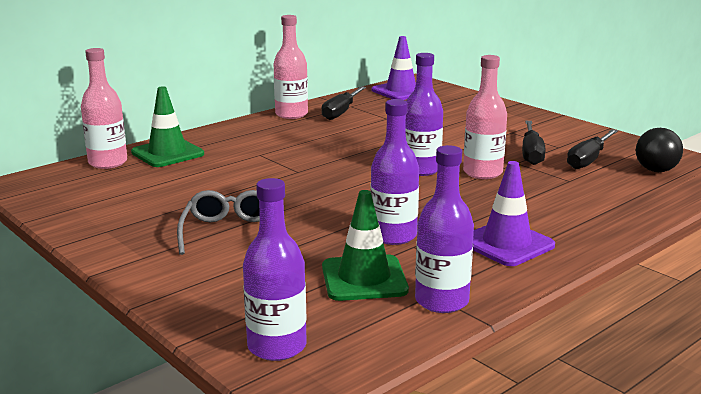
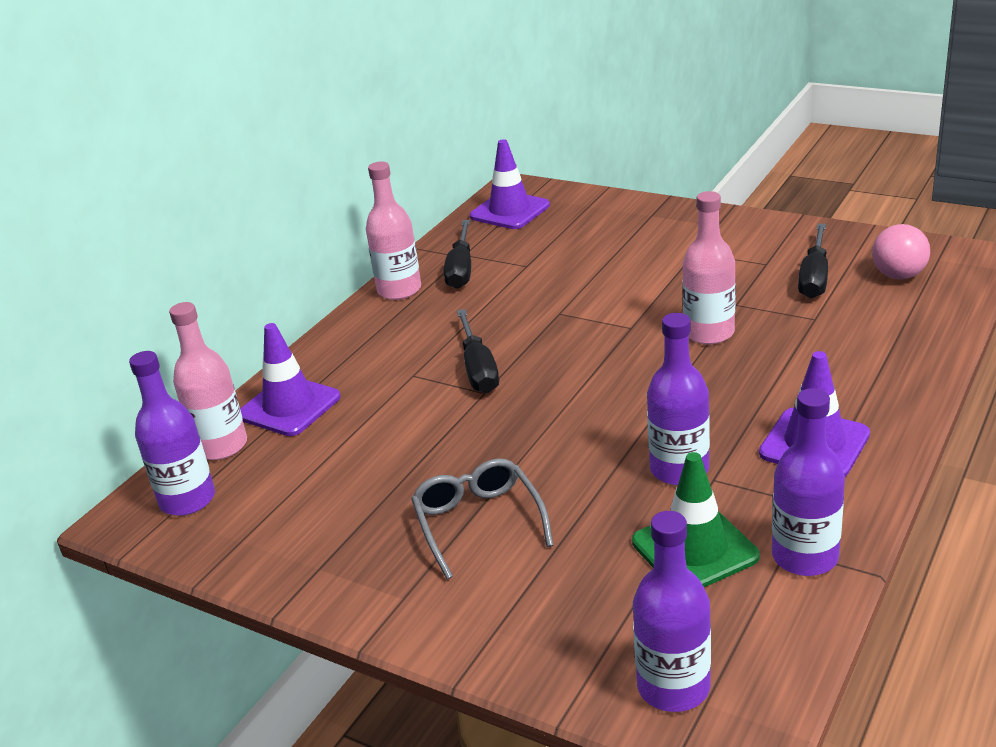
camera: 15 degrees left, 10 degrees up
green traffic cone [131,86,204,167] -> purple traffic cone [240,323,340,436]
purple bottle [406,53,443,176] -> purple bottle moved to [129,351,215,516]
black screwdriver [522,121,546,165] -> black screwdriver moved to [457,309,499,393]
black ball [636,128,683,172] -> pink ball [872,224,930,279]

